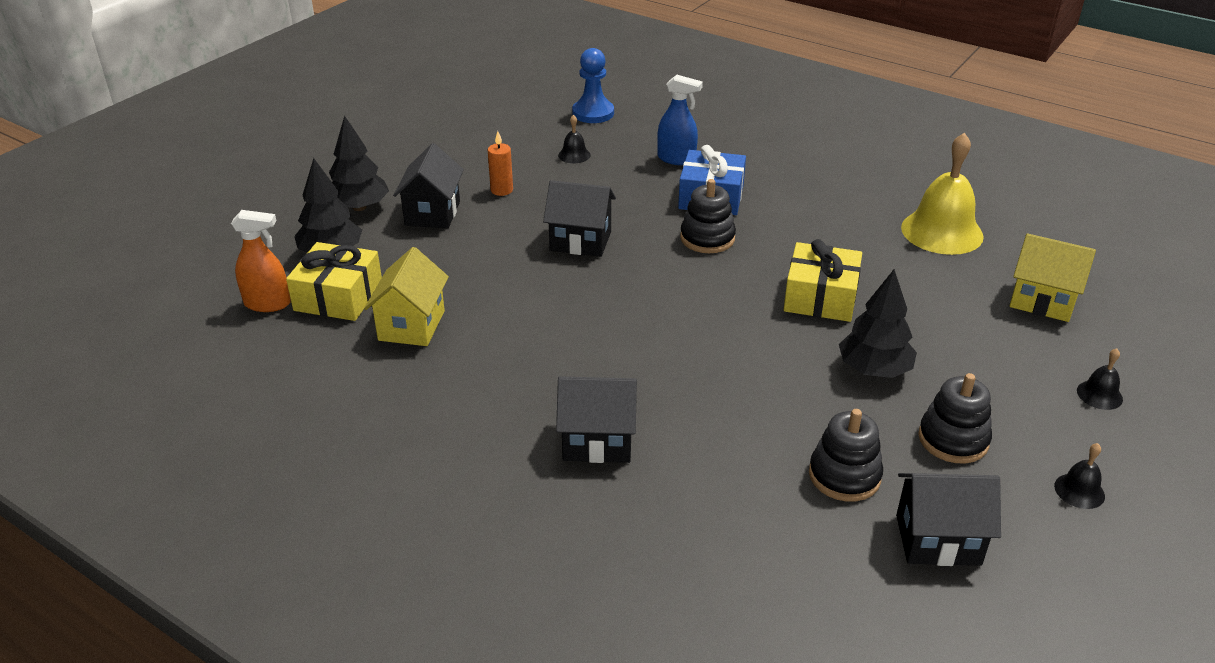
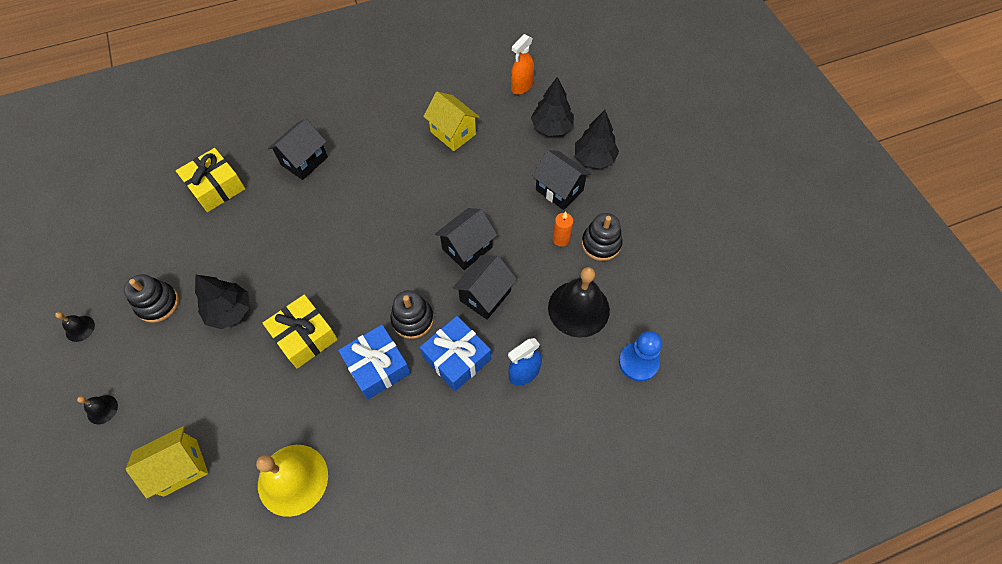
camera: 125 degrees right, 25 degrees up
yellow gift [286,242,382,321] -> yellow gift moved to [176,148,245,212]
black bell [558,115,591,163] -> black bell [548,267,610,338], size x2.23
black stacking toy [809,409,883,502] -> black stacking toy moved to [582,213,623,261]
black house [896,473,1001,566] -> black house moved to [453,255,517,320]
none -> blue gift [338,325,411,400]

